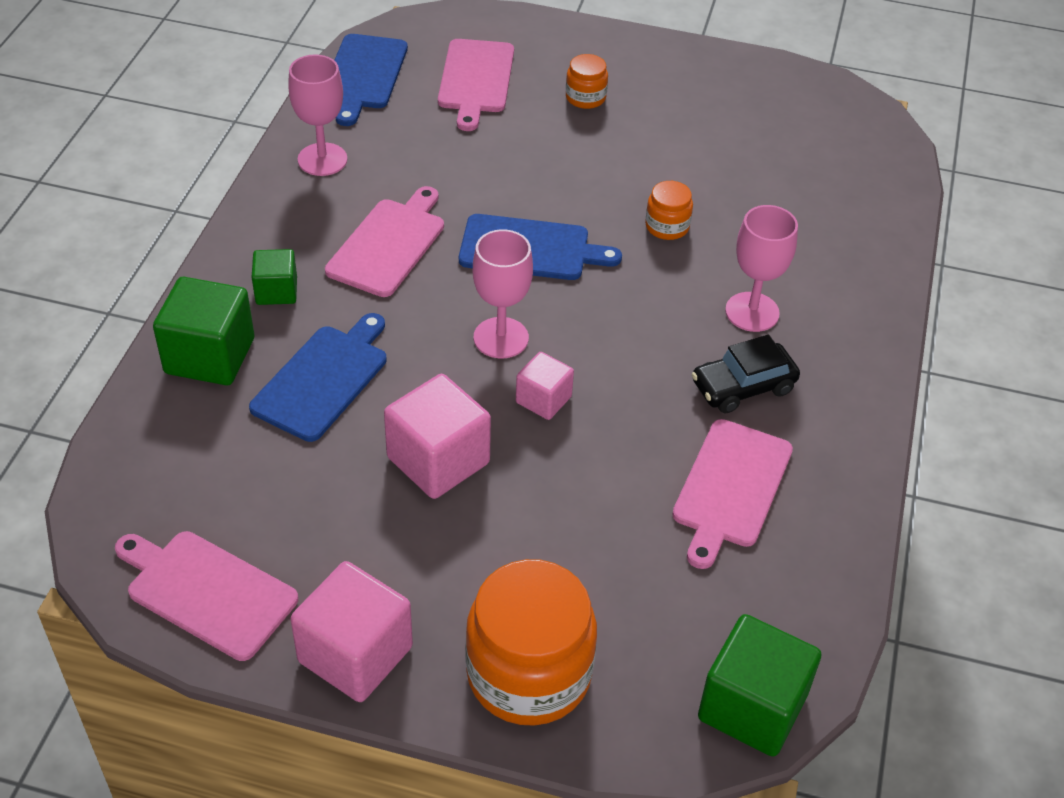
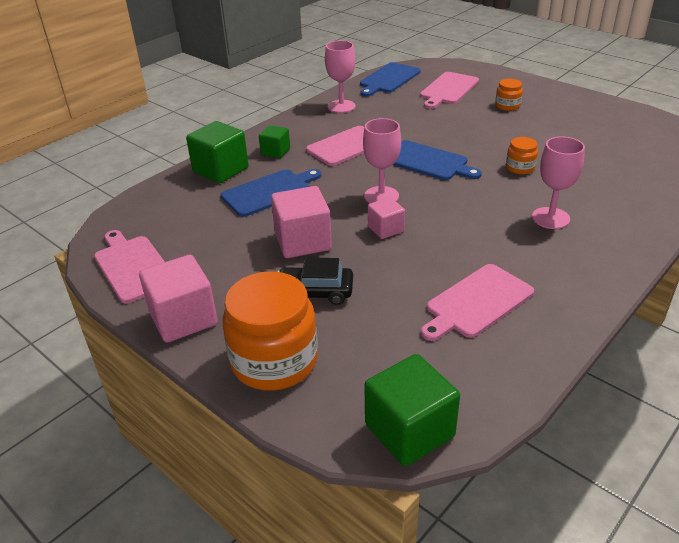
camera: 30 degrees right, 10 degrees down
black car [692,335,800,414] -> black car moved to [278,258,353,305]

